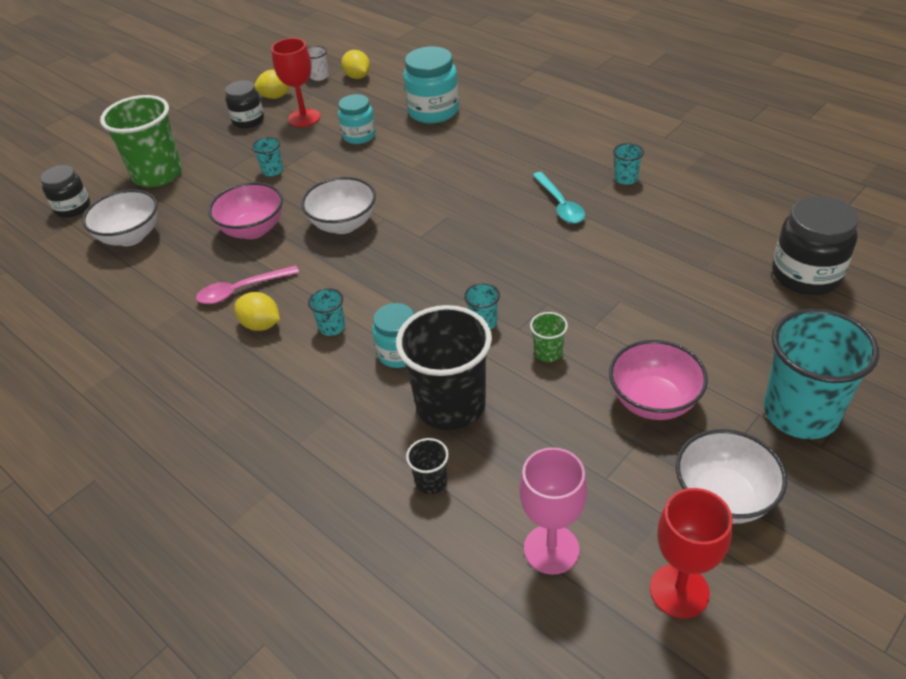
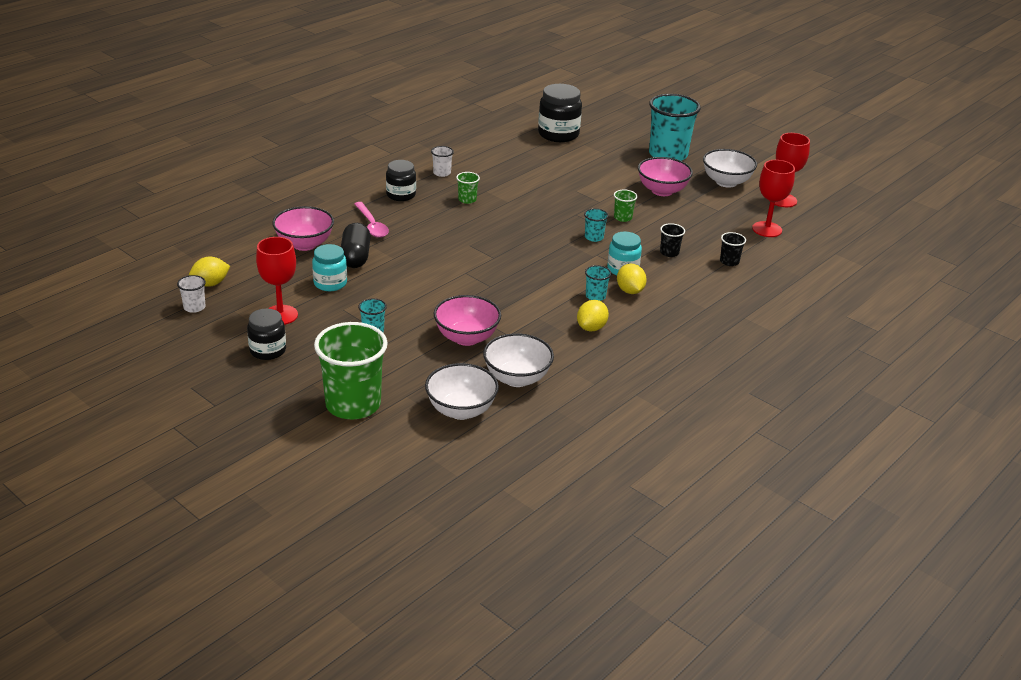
camera: 95 degrees left, 10 degrees down
black jar [40,165,90,218] -> black jar moved to [386,160,416,201]
pink spoon [196,265,299,304] -> pink spoon moved to [354,202,389,238]
yellow lemon [254,70,291,99] -> yellow lemon moved to [617,264,647,294]
white bowl [301,177,376,234] -> white bowl moved to [483,333,554,387]
black cup [396,305,492,430] -> black cup [660,223,685,257], size x0.43
turquoise jar [403,46,459,123] -> pink bowl [272,206,334,251]
pink goblet [519,447,587,575] -> red goblet [752,160,795,237]
turquoise spoon [532,172,585,223] -> green cup [456,172,480,204]
turquoise cup [613,143,644,185] -> white cup [431,146,454,177]
none -> black capsule [341,223,371,268]

